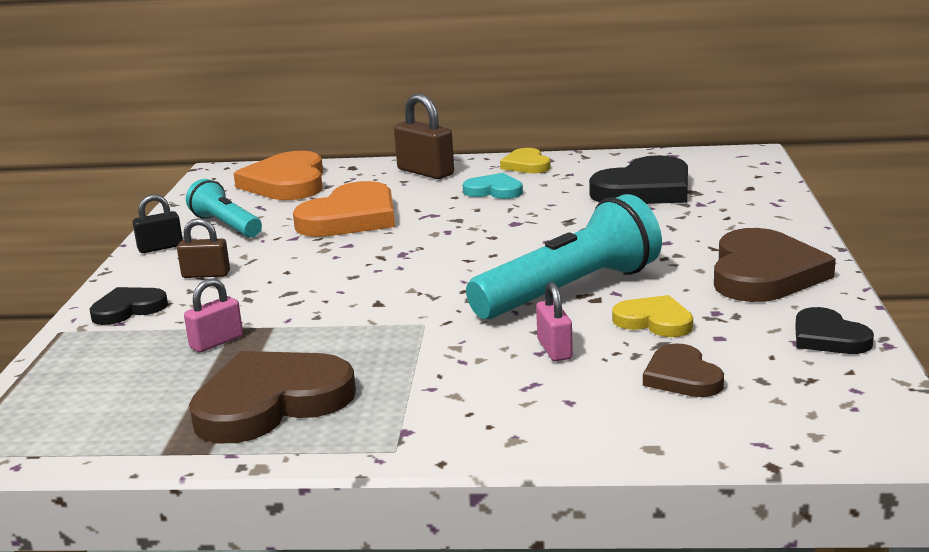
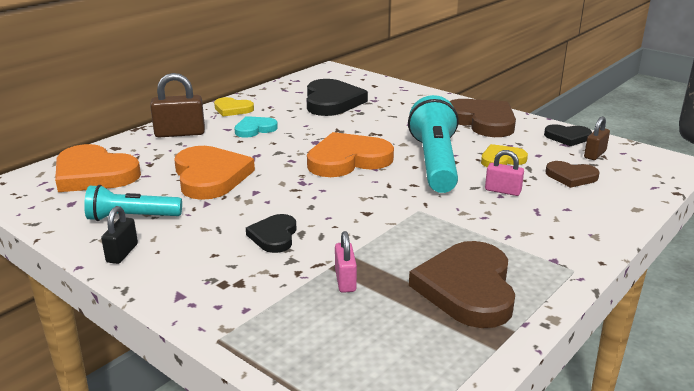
camera: 55 degrees left, 5 degrees up
black heart [90,287,168,325] -> black heart moved to [246,214,297,253]
brown padlock [177,218,230,278] -> brown padlock moved to [584,116,610,160]
none -> orange heart [307,132,394,177]

